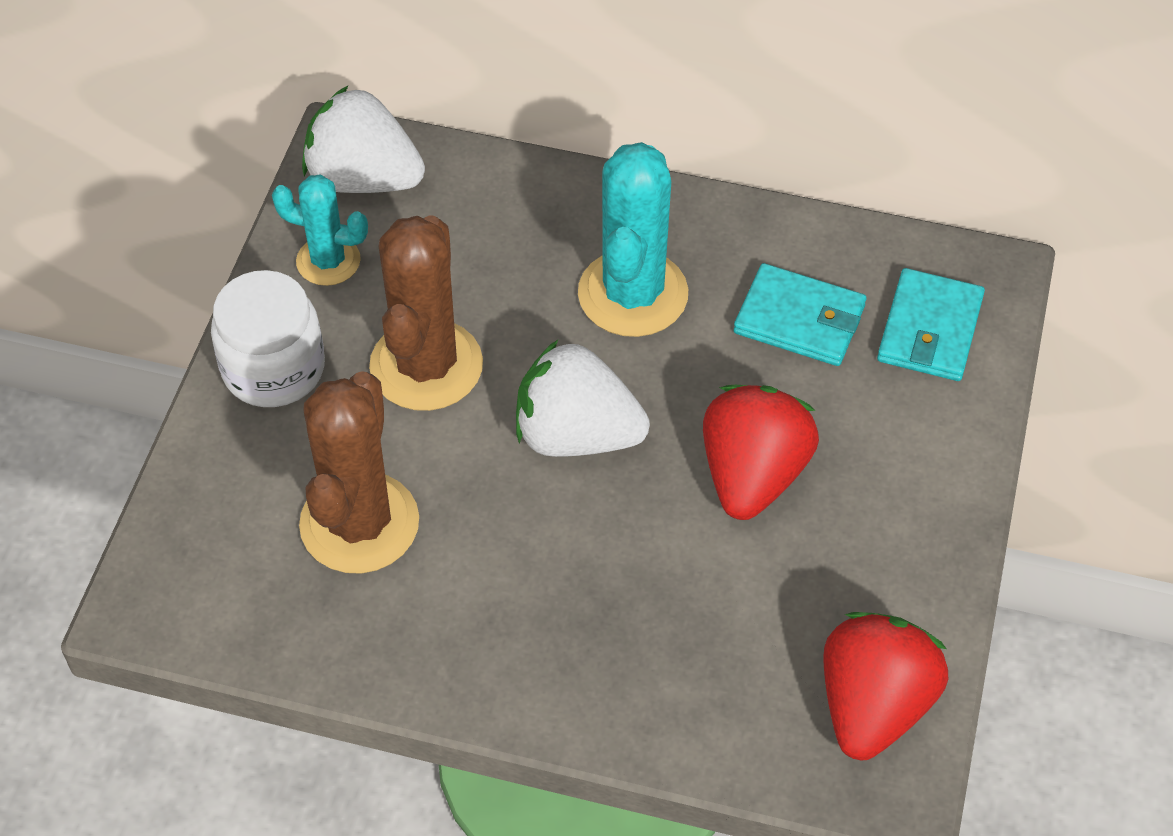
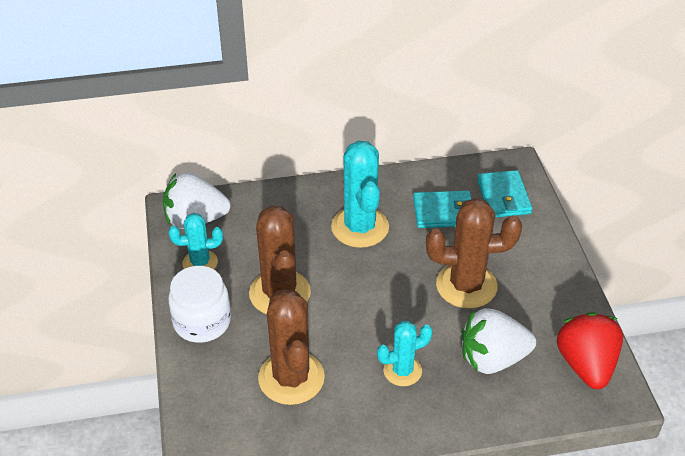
camera: 25 degrees left, 10 degrees down
white strawberry [516,340,650,457] -> white strawberry moved to [462,308,536,374]
red strawberry [703,385,819,520] -> brown cactus [426,198,522,309]
none -> turquoise cactus [377,321,433,386]

